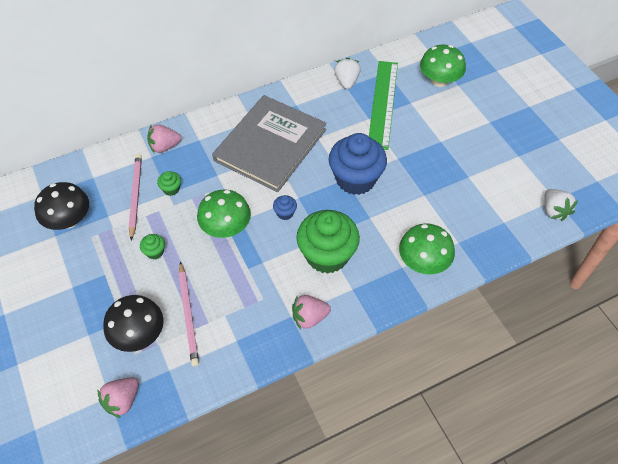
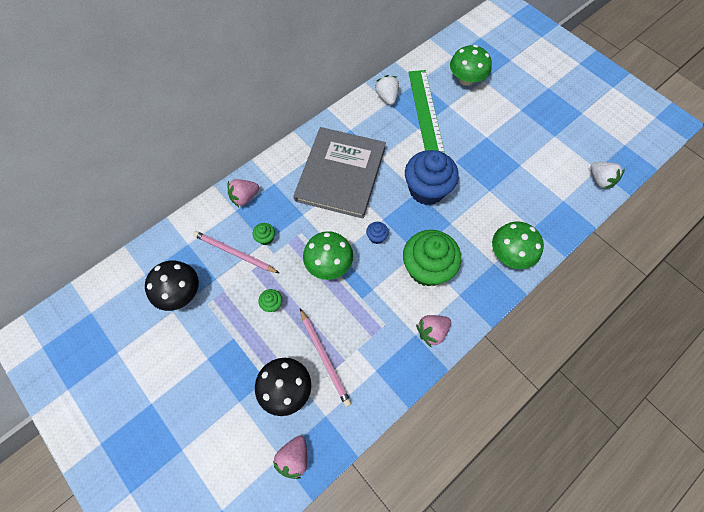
camera: 15 degrees left, 10 degrees up
pink pencil [129,154,142,240] -> pink pencil turned 45 degrees counterclockwise [193,231,279,273]

